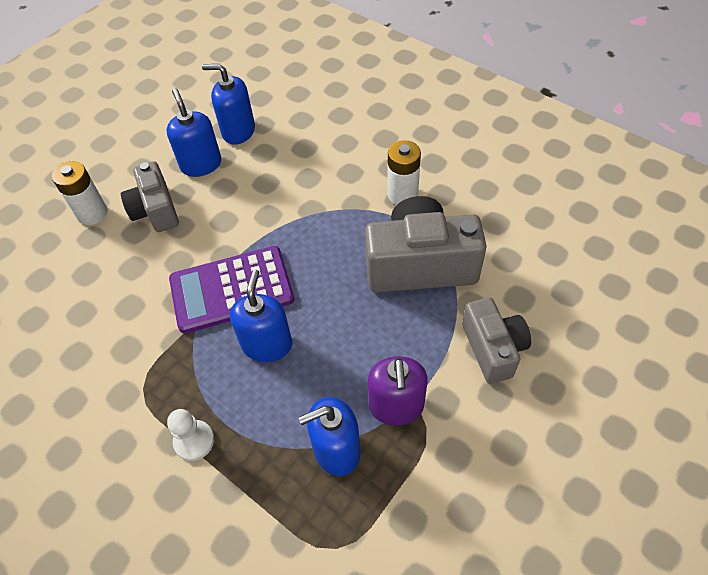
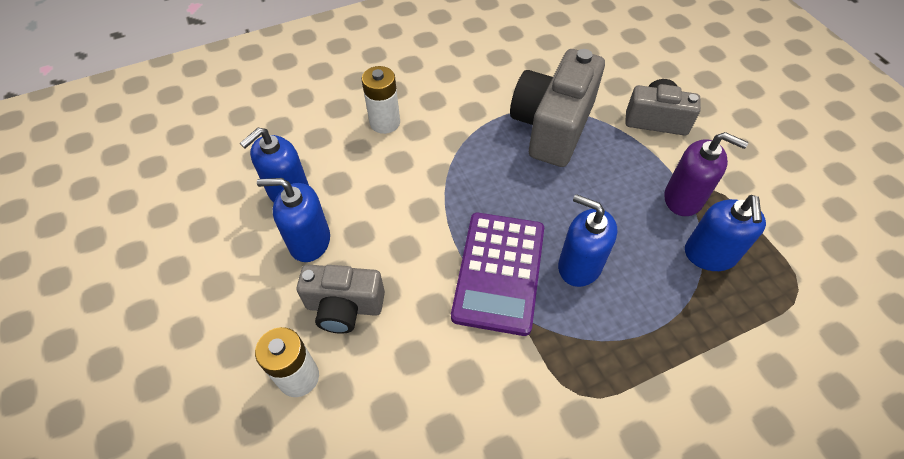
camera: 65 degrees left, 0 degrees up
white pawn [167,409,214,461] -> none
white battery [387,140,421,205] -> white battery moved to [362,66,400,134]

